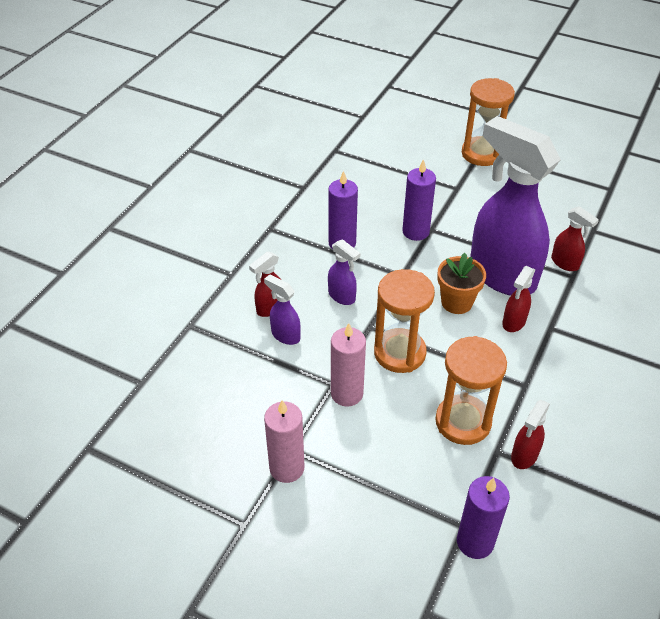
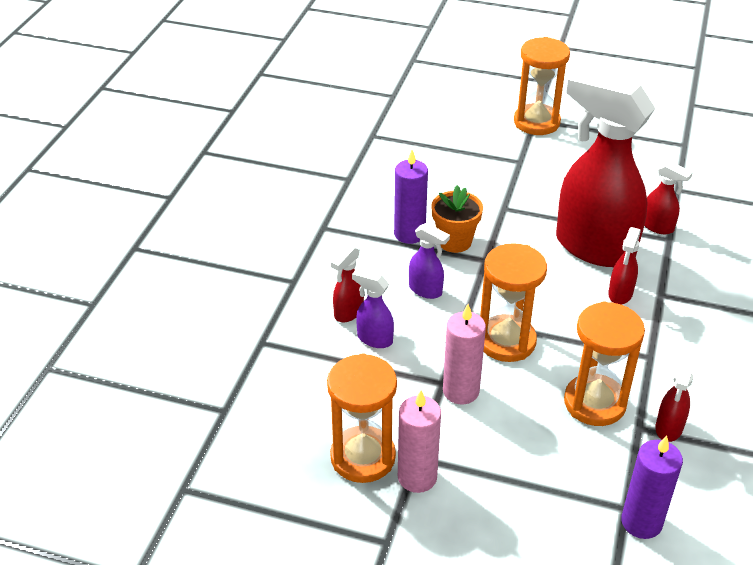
camera: 10 degrees left, 5 degrees down
purple candle [402,159,436,241] -> none
orange flower pot [437,253,486,314] -> orange flower pot moved to [431,185,483,253]
purple spray bottle [470,116,561,296] -> red spray bottle [556,70,655,267]
none -> orange hourglass [327,353,397,483]

